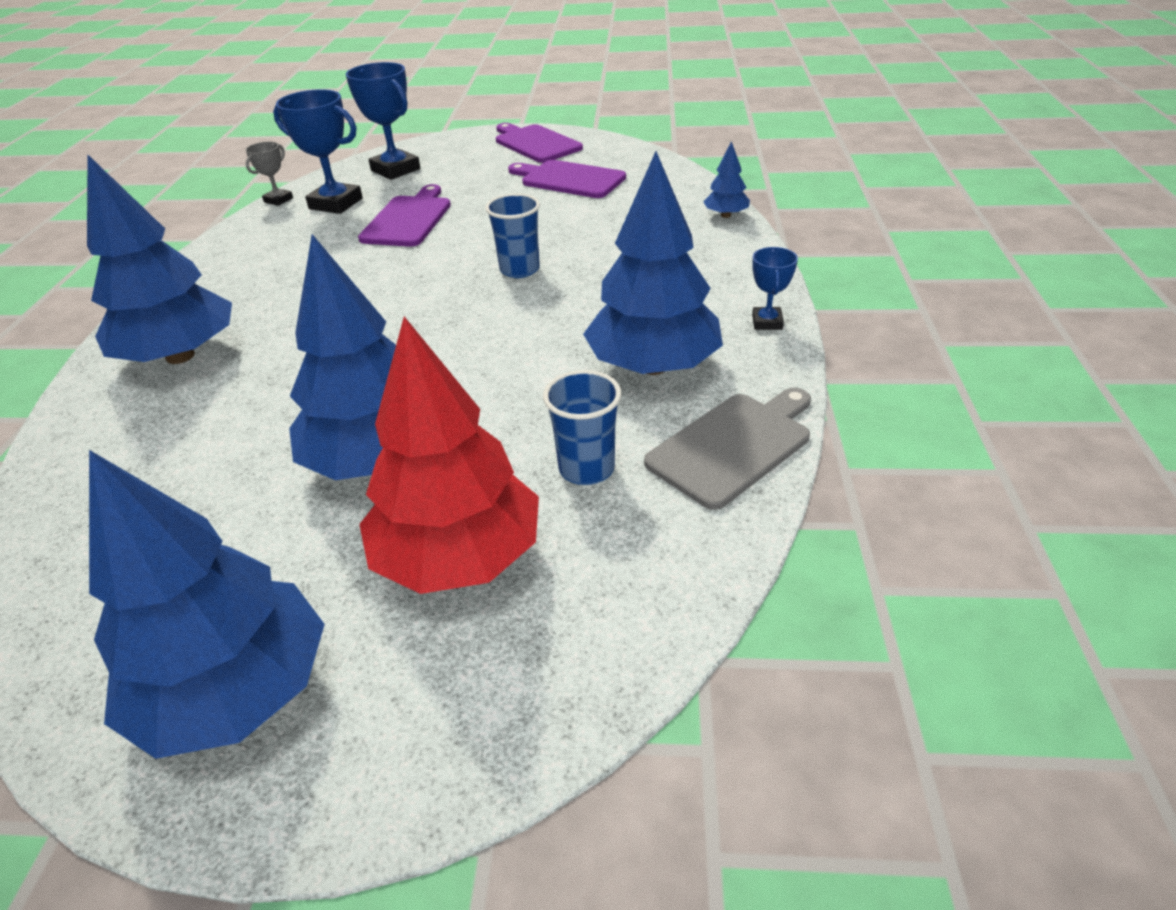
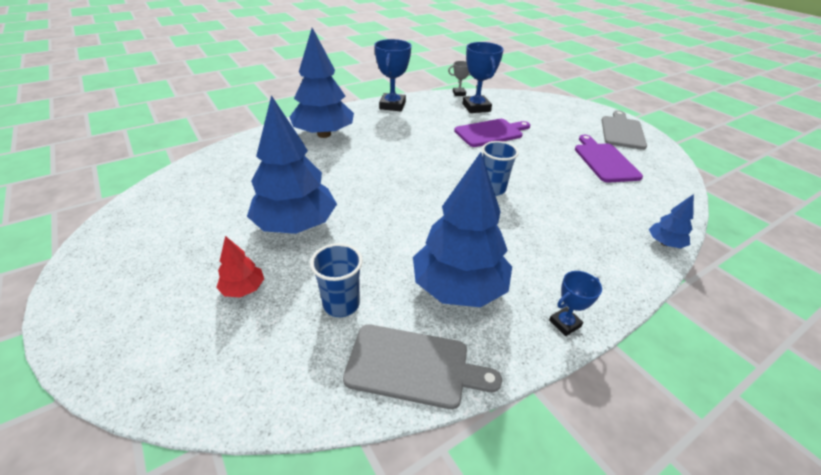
camera: 50 degrees right, 0 degrees up
blue tree [89,450,325,759] -> none
blue trophy [346,62,420,180] -> blue trophy moved to [374,39,411,111]
red tree [359,316,539,594] -> red tree [216,236,264,297], size x0.45
purple cutting board [496,123,583,163] -> grey cutting board [602,110,647,150]

